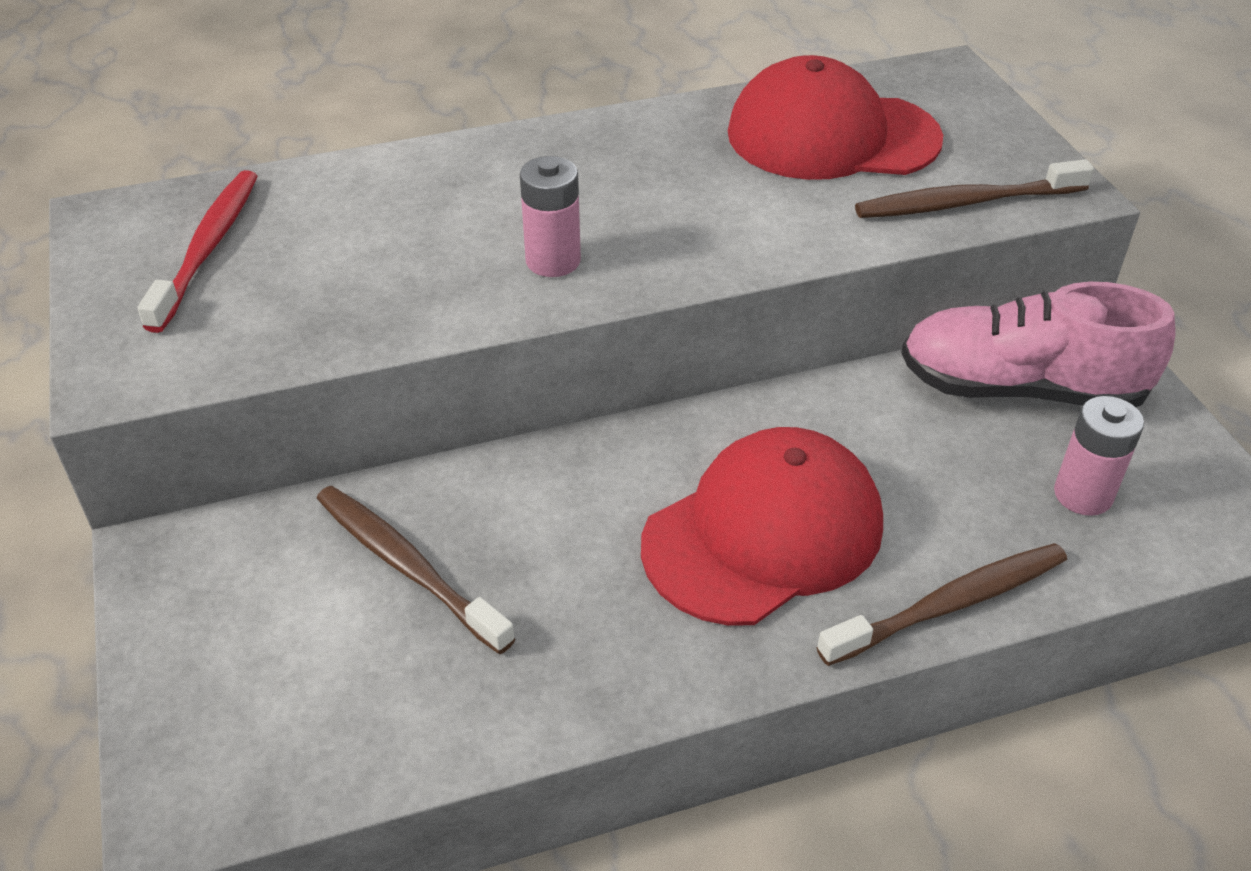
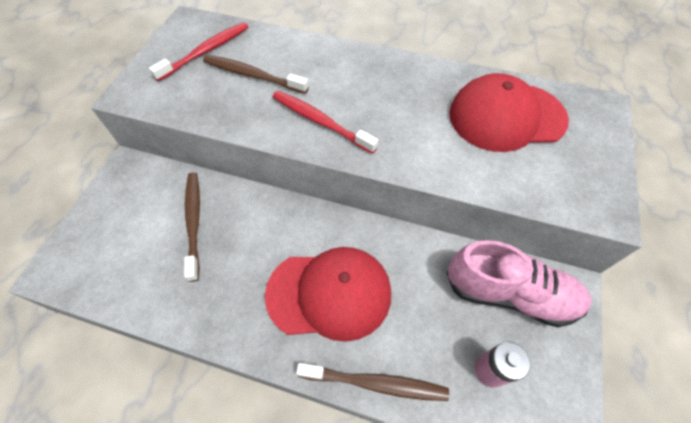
camera: 35 degrees right, 15 degrees up
pink battery [520,156,581,277] -> red toothbrush [273,91,379,154]
red cap [728,55,943,180] -> red cap turned 45 degrees counterclockwise [449,73,569,152]
brown toothbrush [855,159,1094,218] -> brown toothbrush moved to [203,55,309,94]
pink shoe [901,282,1175,407] -> pink shoe turned 150 degrees clockwise [446,240,592,327]

